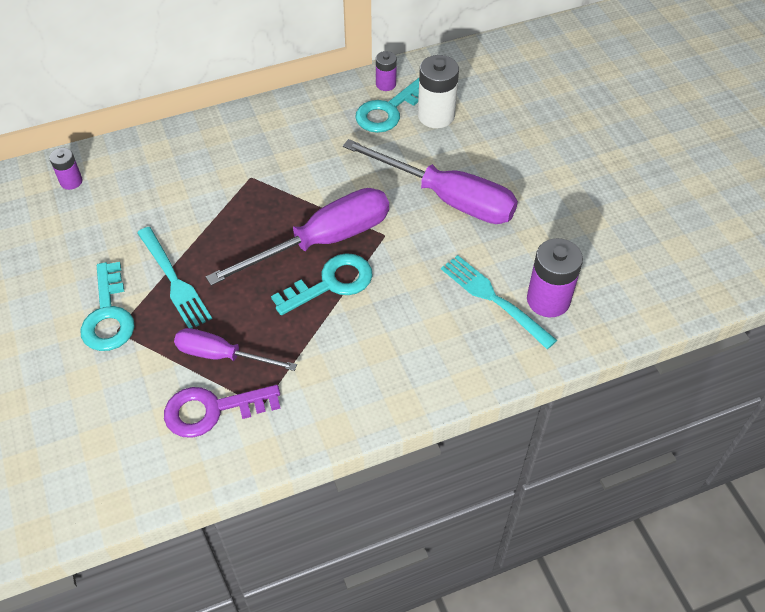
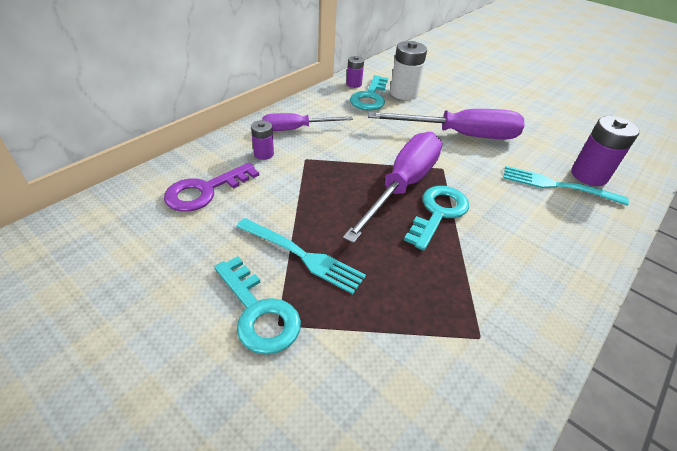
camera: 30 degrees left, 10 degrees down
purple battery [49,148,83,190] -> purple battery moved to [251,120,274,160]
purple key [164,385,281,438] -> purple key moved to [164,163,259,212]
purple screwdriver [174,328,297,371] -> purple screwdriver moved to [262,113,353,131]

